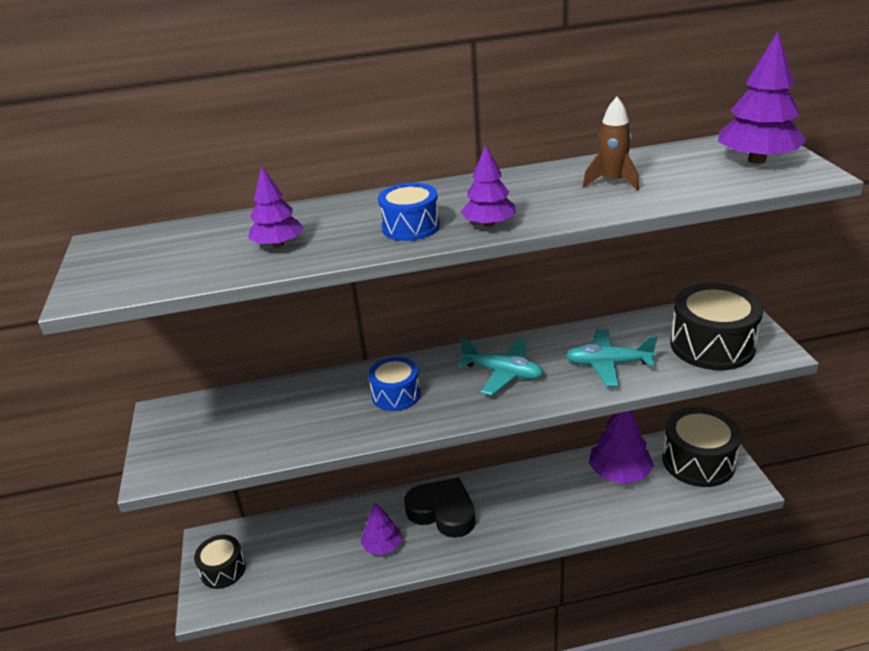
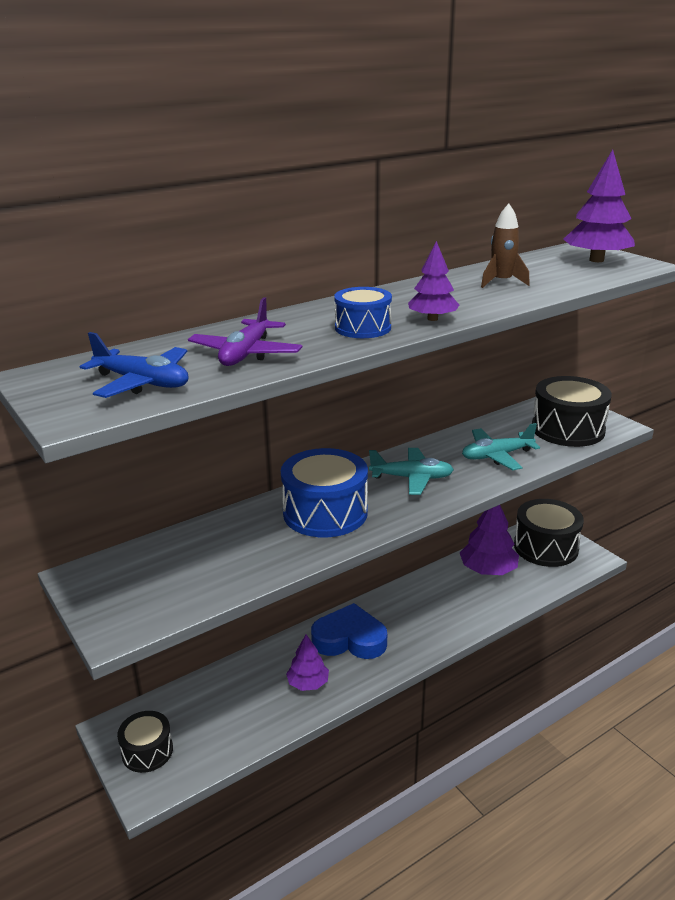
camera: 25 degrees left, 5 degrees down
purple tree [248,166,304,247] -> purple plane [188,297,302,366]
blue drum [368,357,421,411] -> blue drum [281,448,368,537], size x1.71
black heart [404,477,476,538] -> blue heart [311,603,387,659]
none -> blue plane [80,332,189,398]

